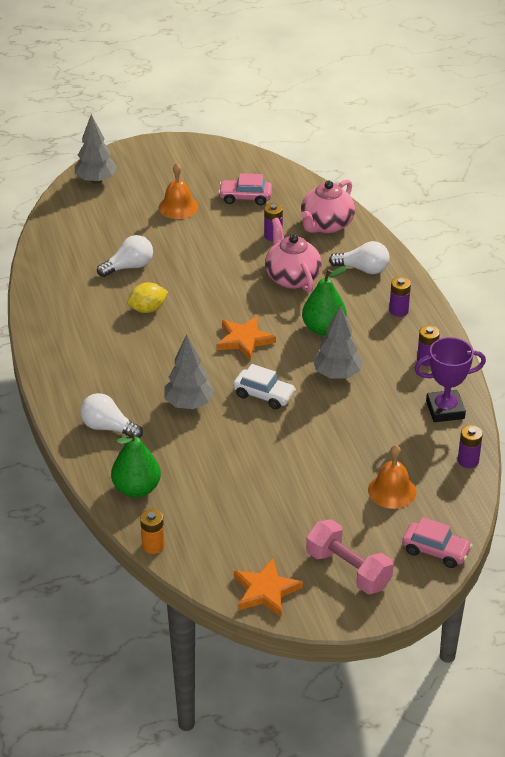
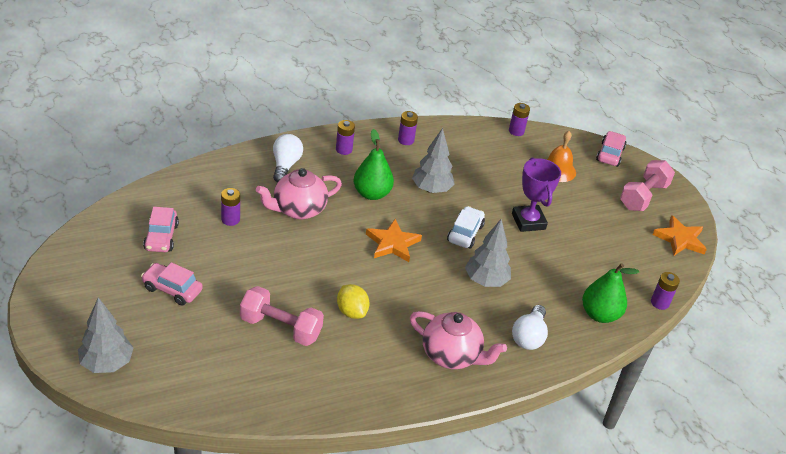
camera: 100 degrees left, 0 degrees up
white light bulb [97,235,153,277] -> pink dumbbell [240,286,324,346]
orange battery [140,509,165,554] -> purple battery [651,272,680,310]
orange bell [159,163,198,219] -> pink car [141,262,203,306]
pink teapot [301,179,355,233] -> pink teapot moved to [410,311,507,369]
purple trophy [414,337,486,422] -> purple trophy moved to [512,157,561,232]

